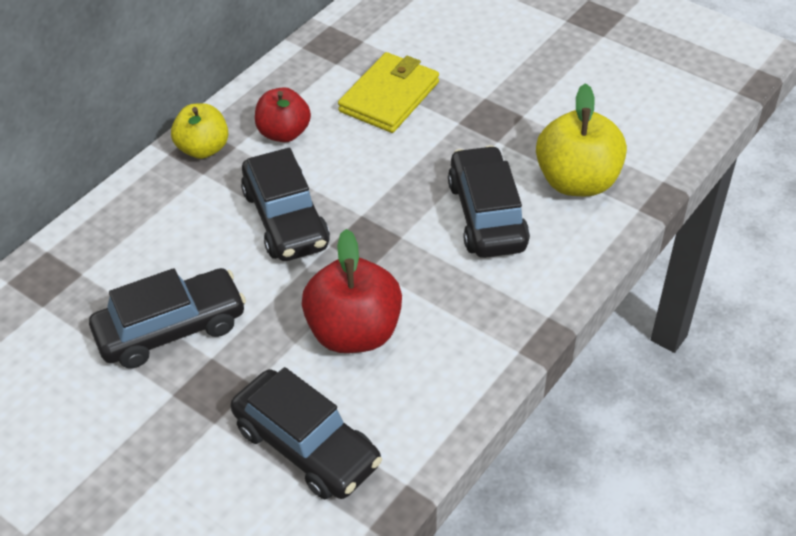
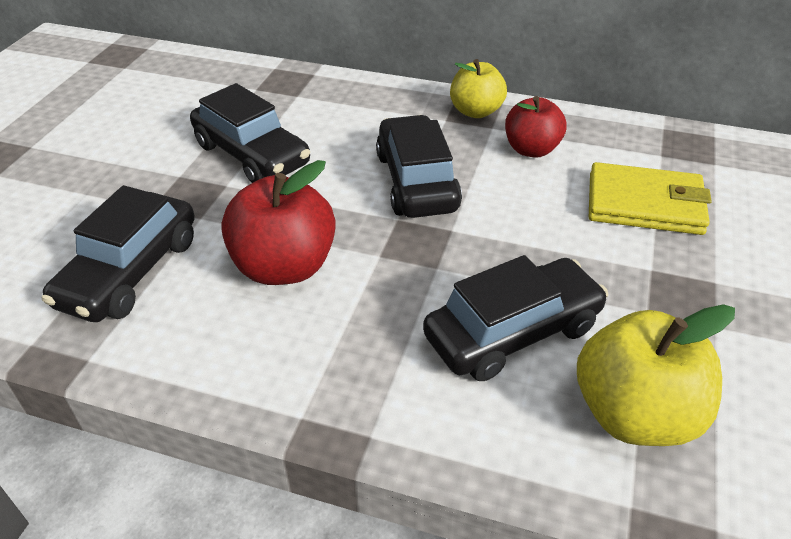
camera: 70 degrees right, 5 degrees down
black car [241,148,330,261] -> black car turned 120 degrees clockwise [376,115,462,218]

